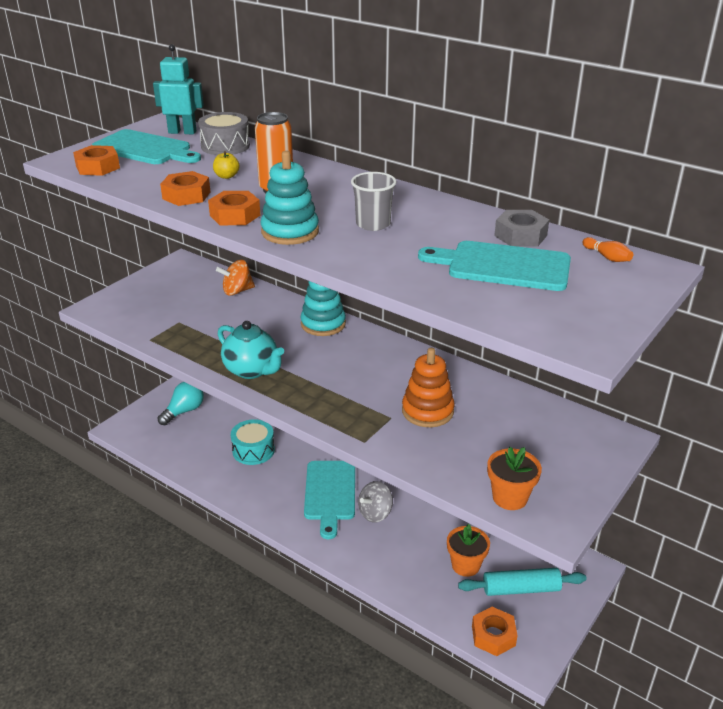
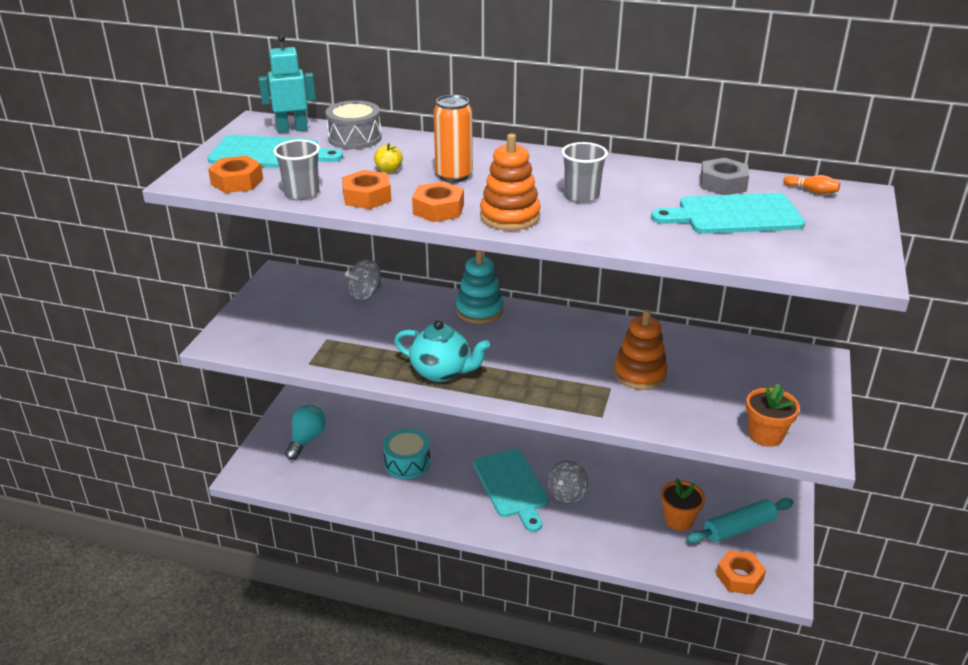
camera: 20 degrees left, 0 degrees up
orange spinning top [216,260,255,296] -> grey spinning top [345,259,382,300]
turquoise stacking toy [260,151,319,245] -> orange stacking toy [480,134,541,231]
none -> grey cup [273,140,320,200]

